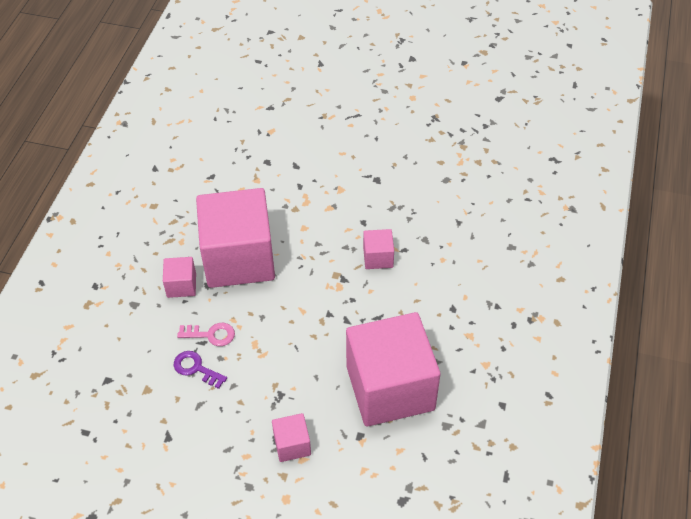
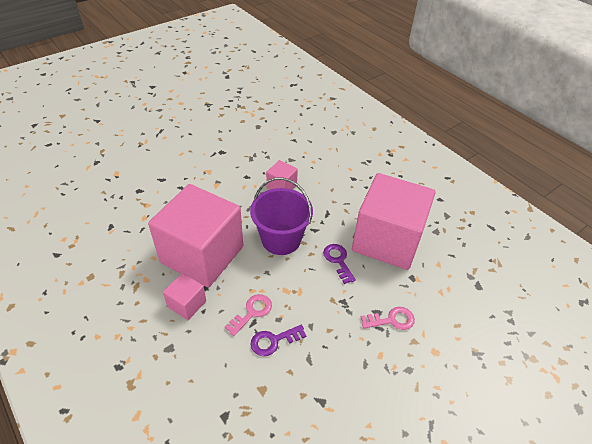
camera: 55 degrees left, 5 degrees down
pink cube [272,413,311,462] -> pink key [361,307,415,330]
none -> purple bucket [250,177,313,255]
none -> purple key [323,244,356,284]

